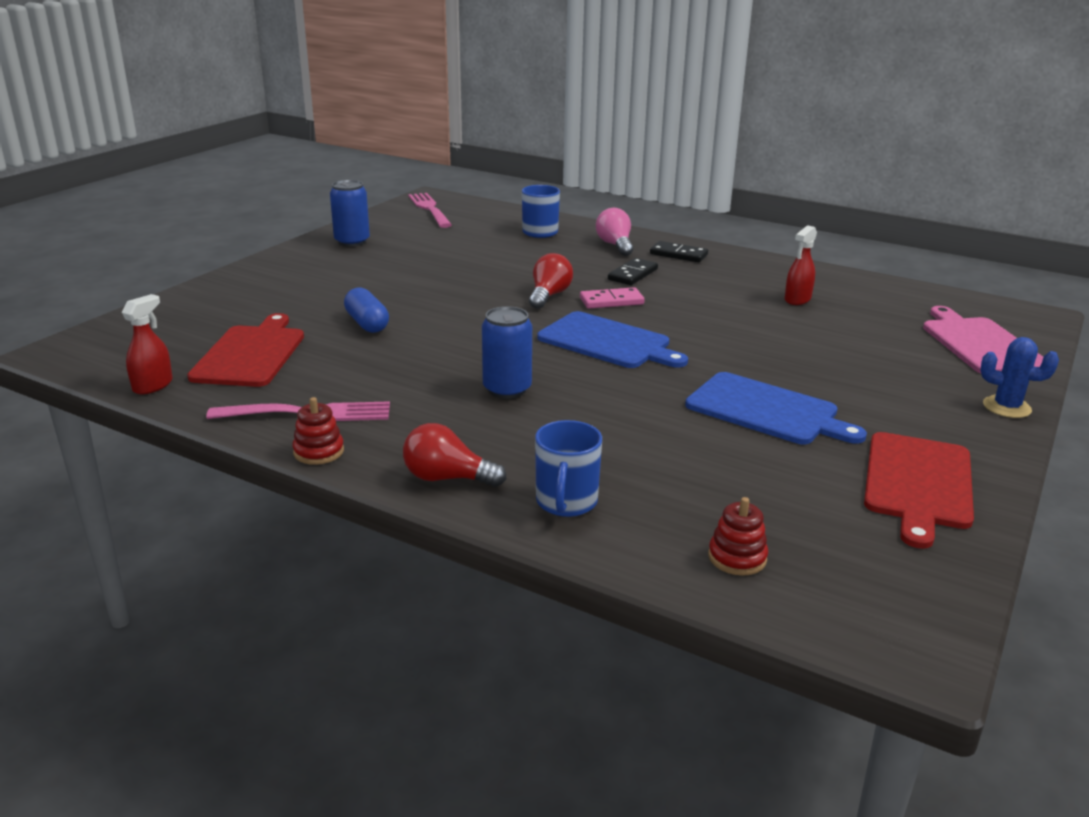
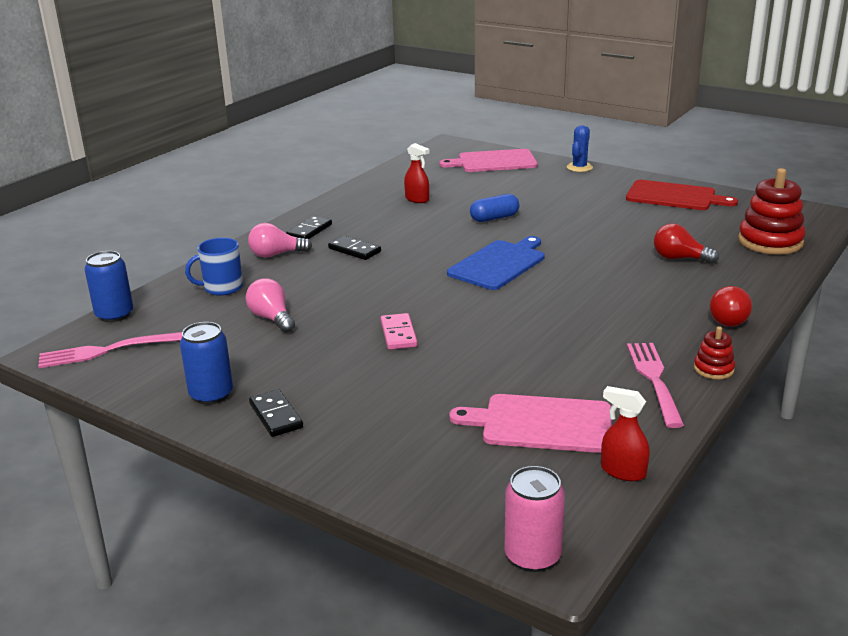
camera: 85 degrees left, 0 degrees up
red cutting board [187,313,304,387] -> pink cutting board [449,394,611,453]
blue capsule [344,287,389,333] -> blue capsule moved to [470,194,519,222]
blue can [482,306,532,399] -> blue can moved to [84,251,133,322]
red light bulb [529,253,573,309] -> red light bulb moved to [654,224,719,264]
blue mug [535,420,602,517] -> none
pink domino [580,287,645,309] -> pink domino moved to [381,313,418,350]
blue cutting board [685,372,867,445] -> none
red stacking toy [708,497,768,576] -> red stacking toy [738,168,805,255], size x2.02
none -> pink light bulb [246,278,295,333]
none -> black domino [249,389,303,437]
none -> pink can [504,466,565,572]

